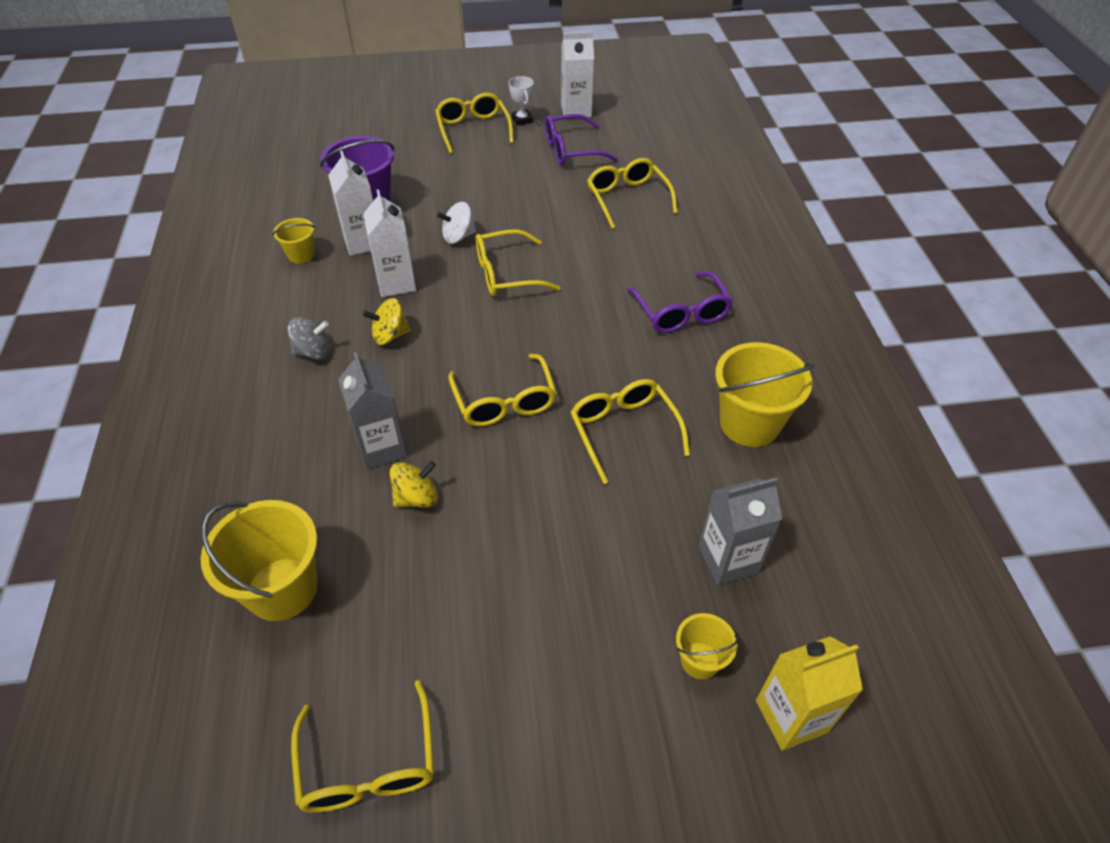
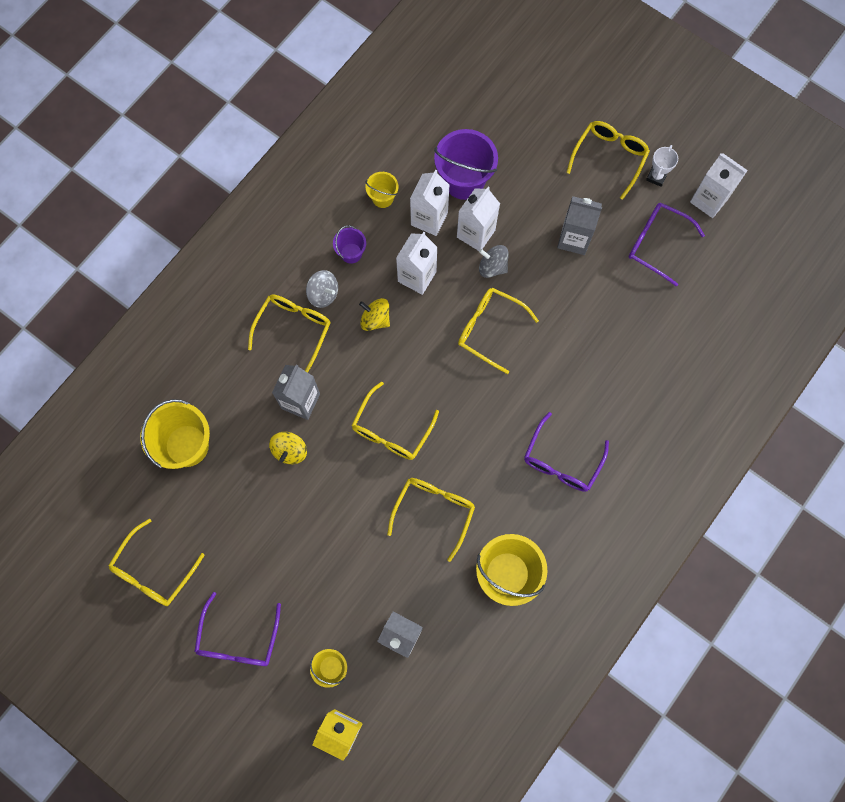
camera: 45 degrees right, 25 degrees up
yellow spinning top [390,461,438,507] -> yellow spinning top turned 90 degrees clockwise [269,432,307,464]
white spinning top [437,202,476,244] -> grey spinning top [479,245,509,278]
yellow glasses [587,158,678,229] -> yellow glasses moved to [248,295,331,373]
none -> purple glasses [194,592,281,666]
none -> purple bucket [333,225,366,264]
none -> white carton [457,187,500,251]
none -> grey carton [557,196,602,255]

